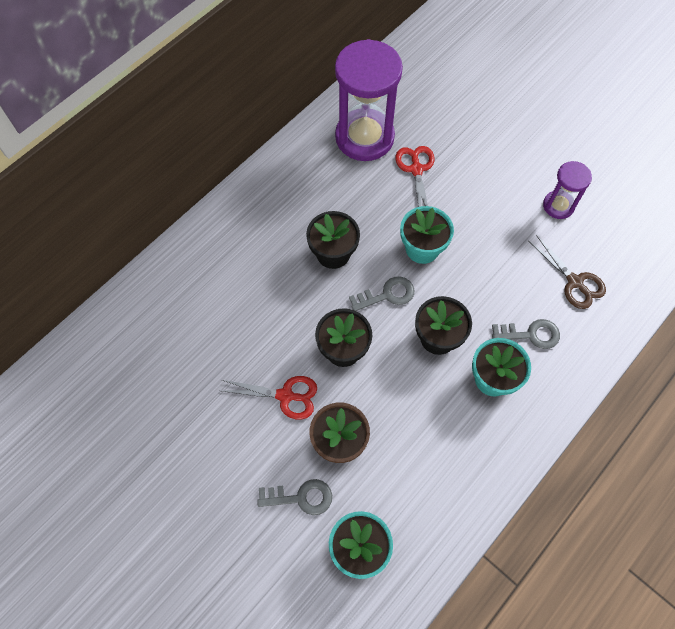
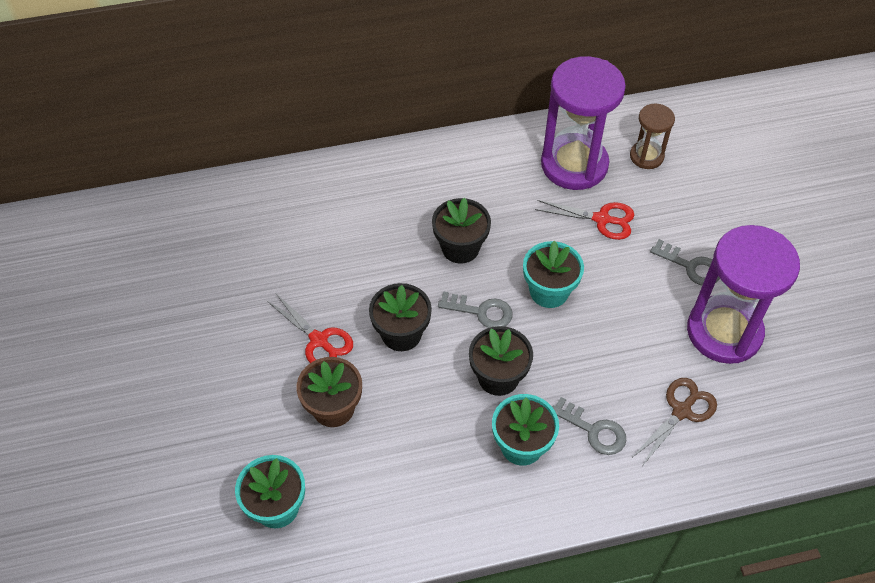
camera: 35 degrees right, 10 degrees down
grey key [257,479,332,515] -> grey key moved to [650,239,720,285]
red scissors [395,146,434,207] -> red scissors turned 75 degrees clockwise [535,200,634,240]
brown scissors [529,235,606,309] -> brown scissors turned 135 degrees counterclockwise [633,378,717,465]
purple hourglass [543,161,592,219] -> purple hourglass [687,225,800,364], size x1.96
none -> brown hourglass [630,103,675,169]

